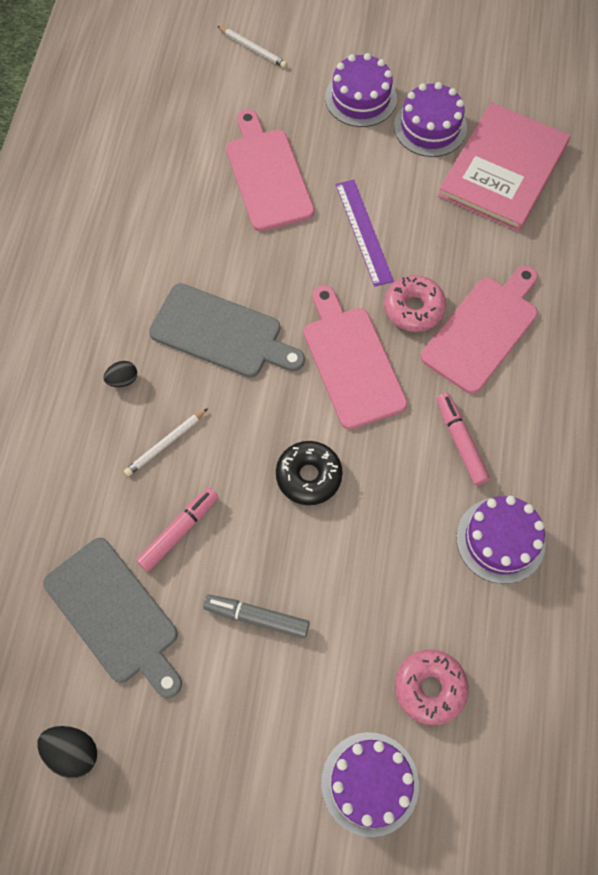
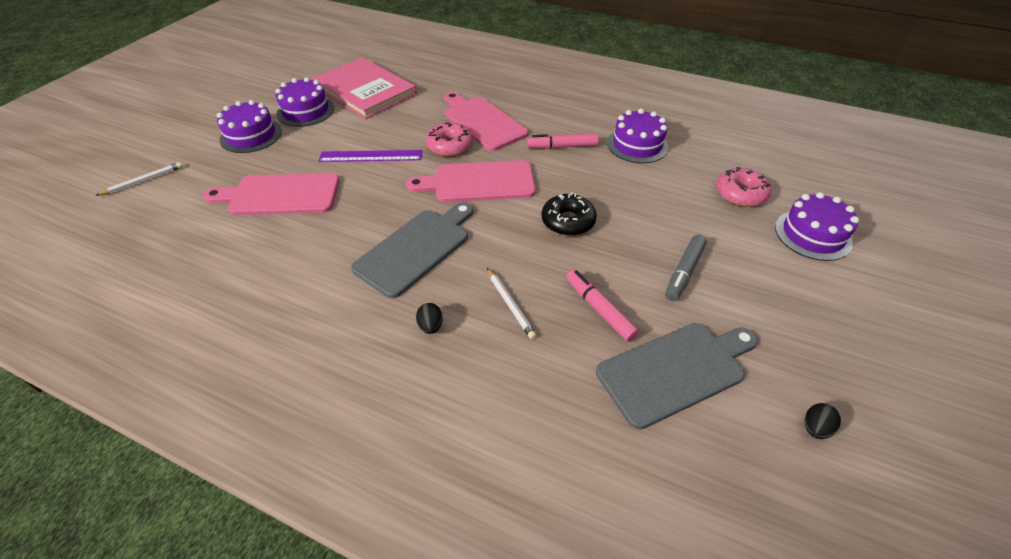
camera: 75 degrees left, 20 degrees down
black egg [37,726,97,778] -> black egg [804,403,841,439], size x0.65

